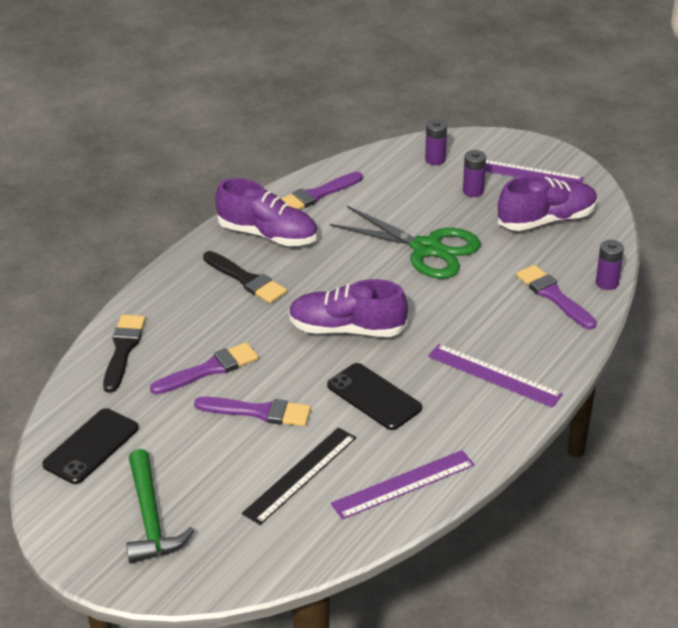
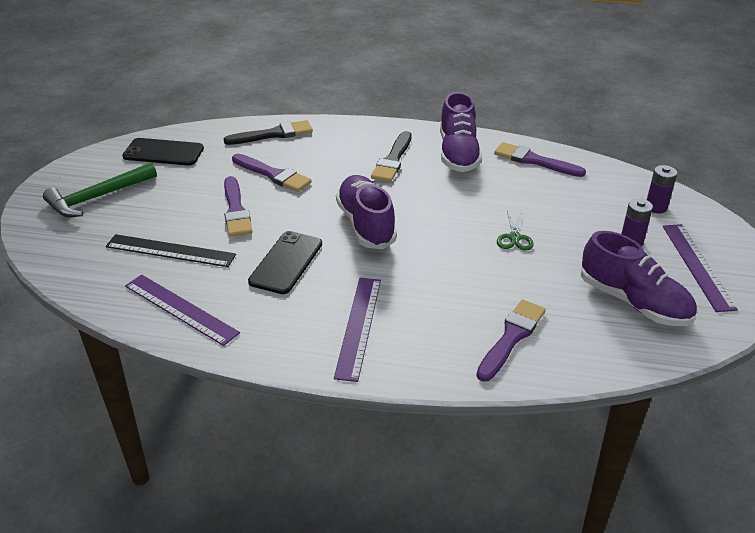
camera: 65 degrees right, 0 degrees up
green scissors [330,206,480,279] -> green scissors [497,210,534,250], size x0.44
purple battery [596,240,624,290] -> none

